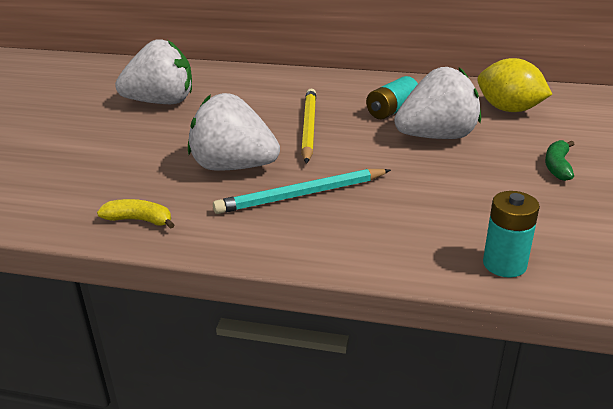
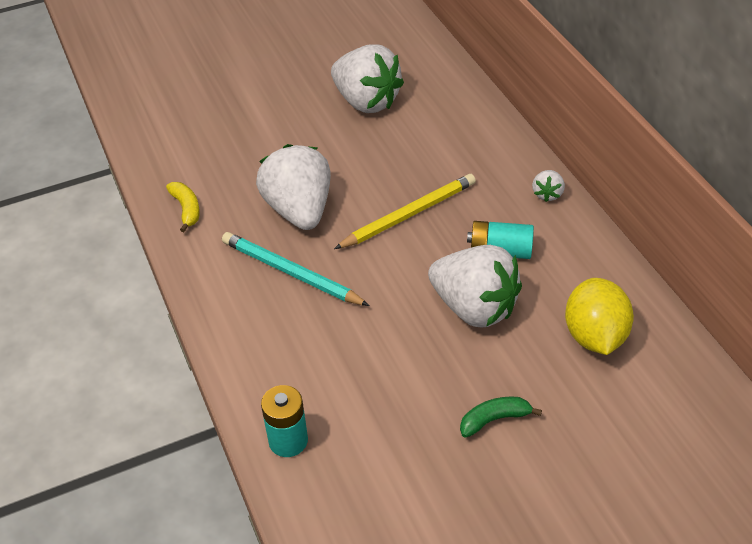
camera: 55 degrees right, 15 degrees up
none -> white strawberry [532,170,565,202]

